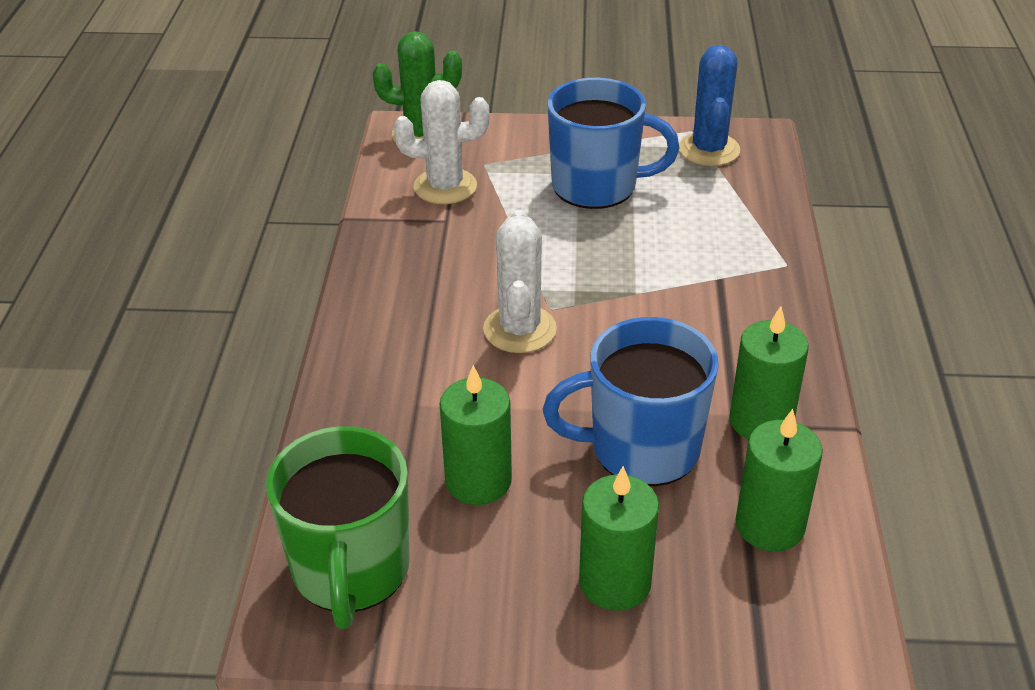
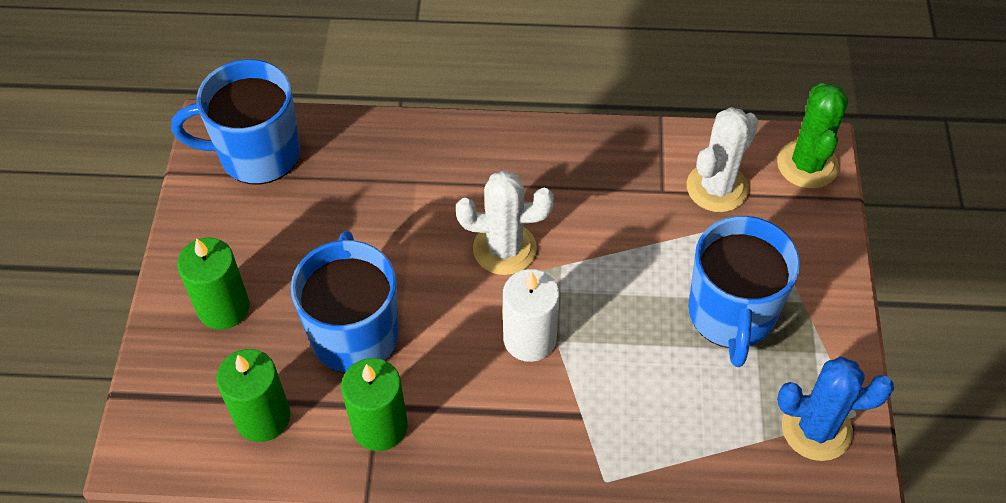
camera: 90 degrees right, 15 degrees up
green mug [266,426,410,629] -> blue mug [171,59,300,185]
white cactus [394,80,489,204] -> white cactus turned 45 degrees clockwise [687,107,759,212]
green candle [440,365,512,505] -> none
none -> white candle [503,269,559,362]

